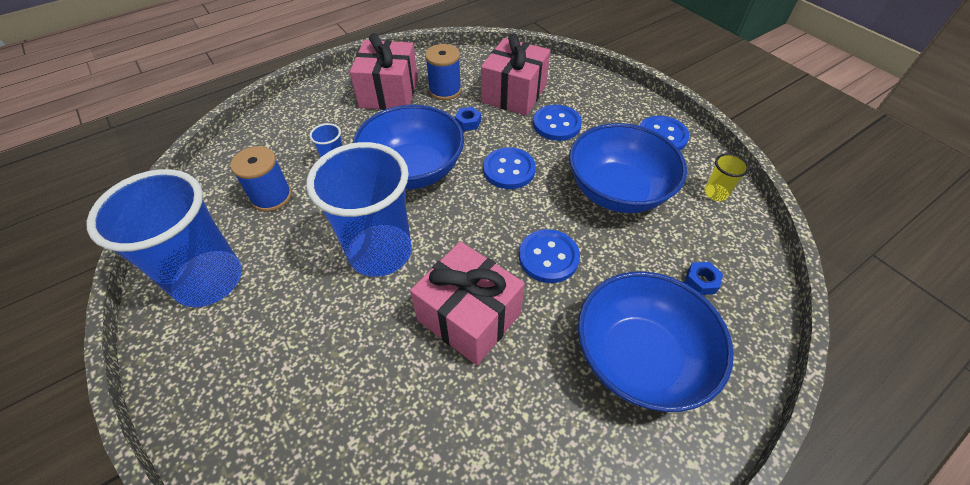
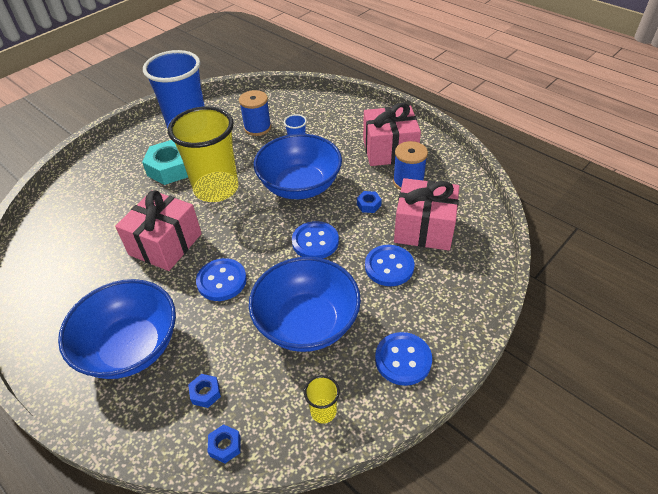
camera: 80 degrees right, 5 degrees down
blue cup [306,142,412,277] -> yellow cup [168,106,239,202]
none -> turquoise nut [142,140,188,185]
none -> blue nut [208,424,240,463]

